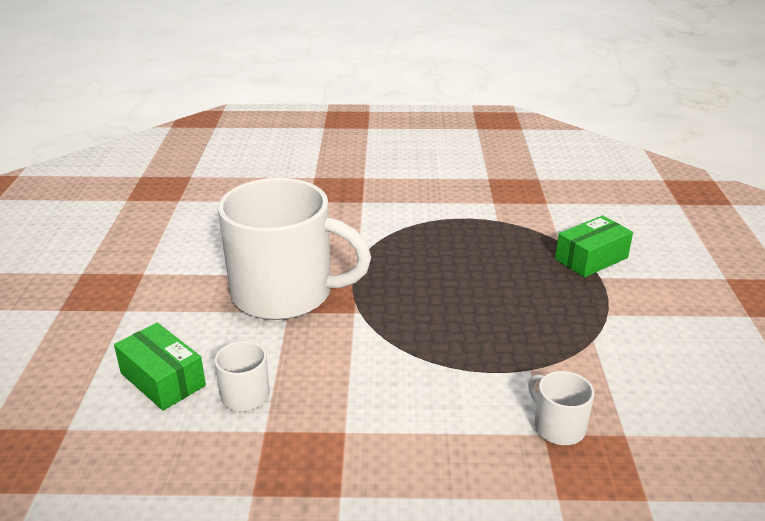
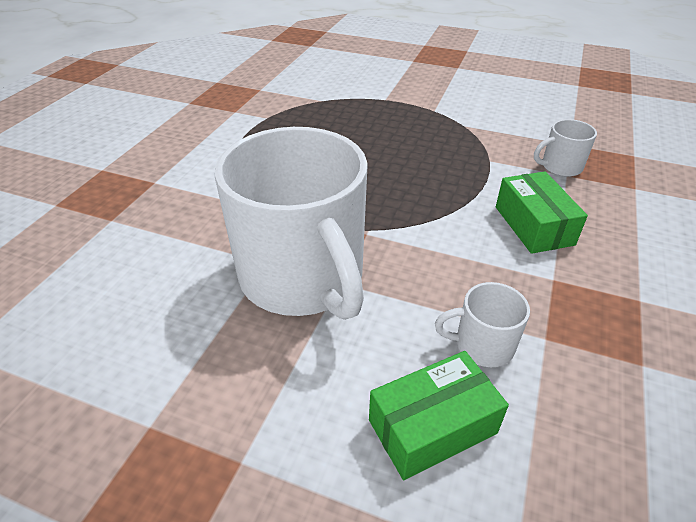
camera: 70 degrees left, 10 degrees up
white mug [218,178,371,320] -> white mug turned 120 degrees clockwise [215,127,368,320]
green box [555,215,633,277] -> green box moved to [496,171,588,254]

